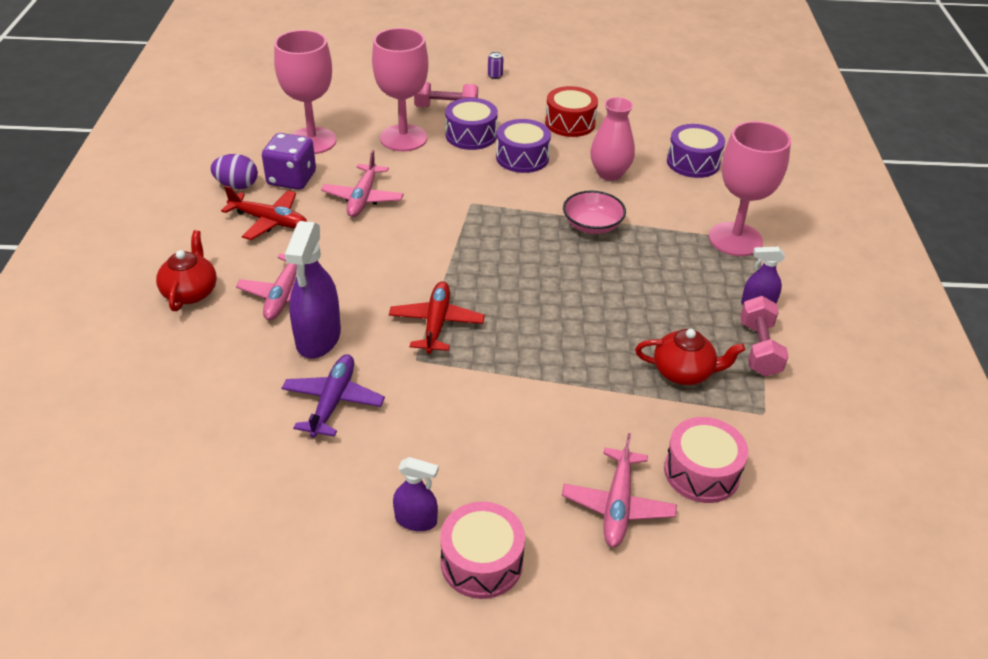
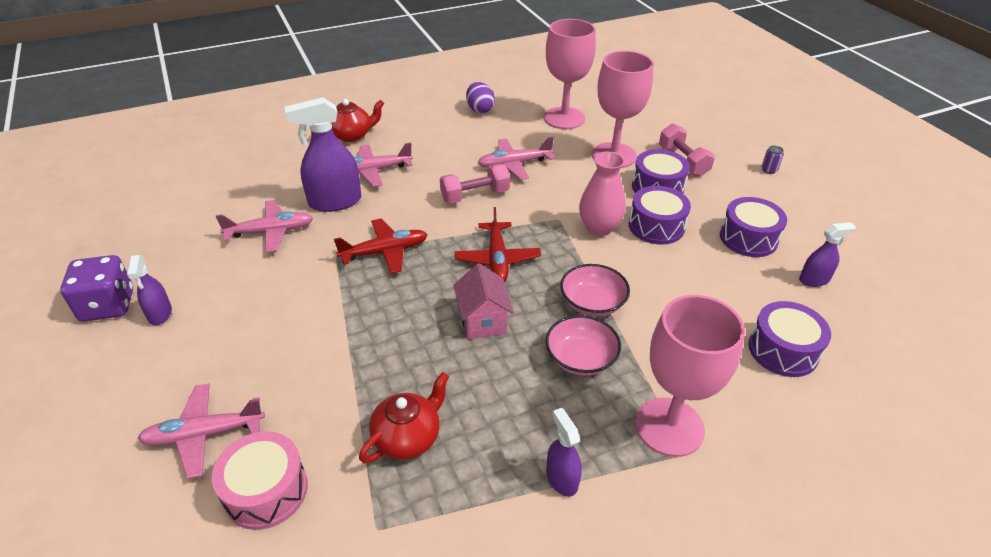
camera: 65 degrees right, 0 degrees up
red plane [221,185,307,240] -> red plane moved to [455,207,541,282]
purple dice [262,133,316,190] -> purple dice moved to [60,255,133,322]
purple plane [282,354,385,438] -> pink plane [216,200,313,253]
pink drum [440,502,525,599] -> none
red drum [545,86,598,137] -> purple drum [720,197,787,257]
pink vase [590,97,635,181] -> pink vase moved to [579,152,626,236]
red teapot [635,329,745,385] -> red teapot turned 120 degrees counterclockwise [359,372,449,463]
pink dumbbell [740,296,789,376] -> pink dumbbell moved to [440,164,510,204]
none -> pink house [453,263,514,339]
none -> pink bowl [546,315,621,376]
none -> purple spray bottle [799,222,856,287]

